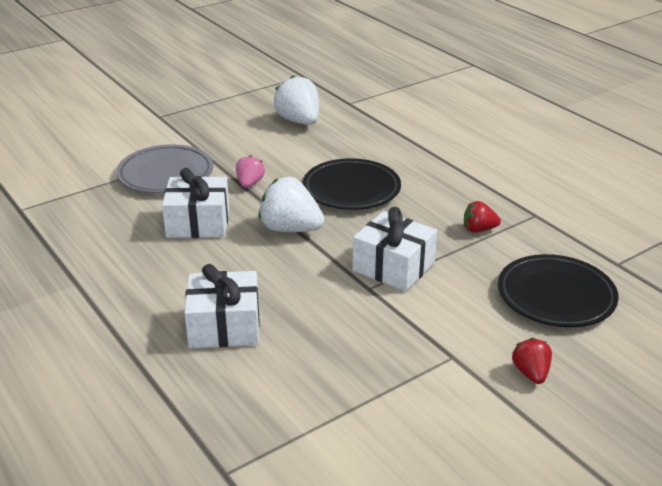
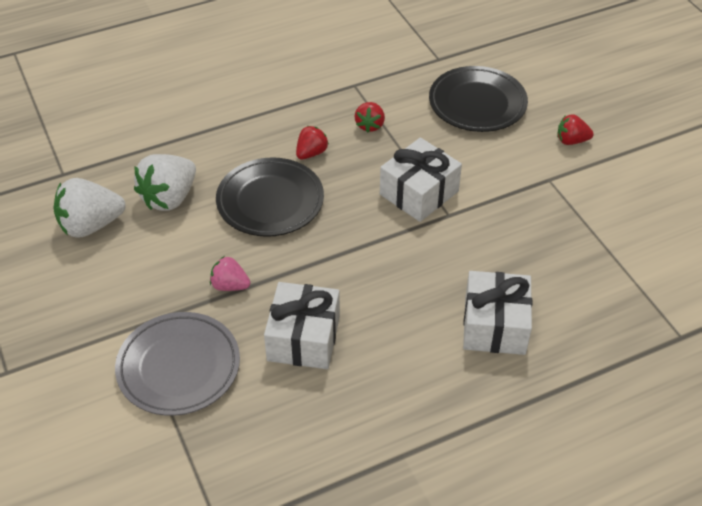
camera: 80 degrees left, 15 degrees up
white strawberry [258,177,324,232] -> white strawberry moved to [134,154,196,211]
none -> red strawberry [296,126,329,160]

